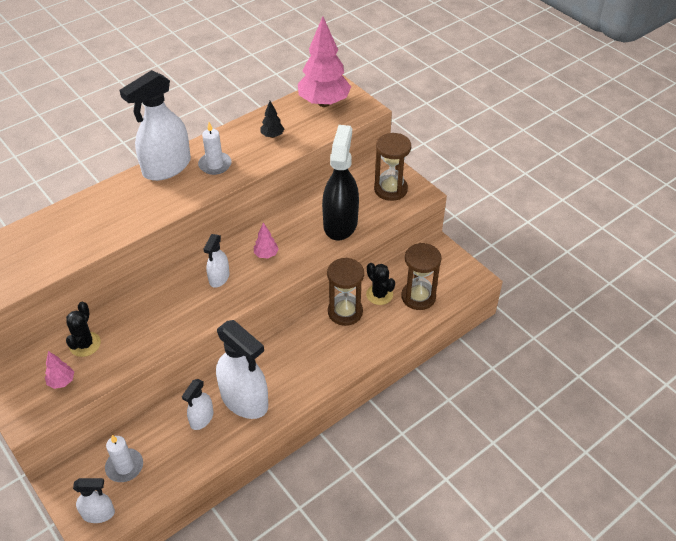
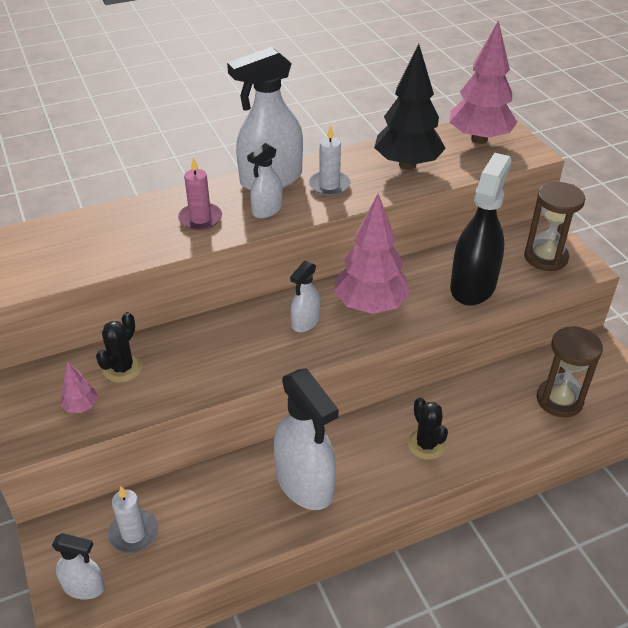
camera: 15 degrees right, 5 degrees down
white spray bottle [182,379,213,430] -> white spray bottle moved to [247,143,283,218]
pink tree [254,223,279,259] -> pink tree [334,194,410,314], size x2.31
black tree [261,101,284,138] -> black tree [374,44,446,170], size x2.31
brown hourglass [327,258,364,326] -> none
black cactus [366,263,395,305] -> black cactus moved to [407,398,448,460]
none -> pink candle [178,157,222,230]

